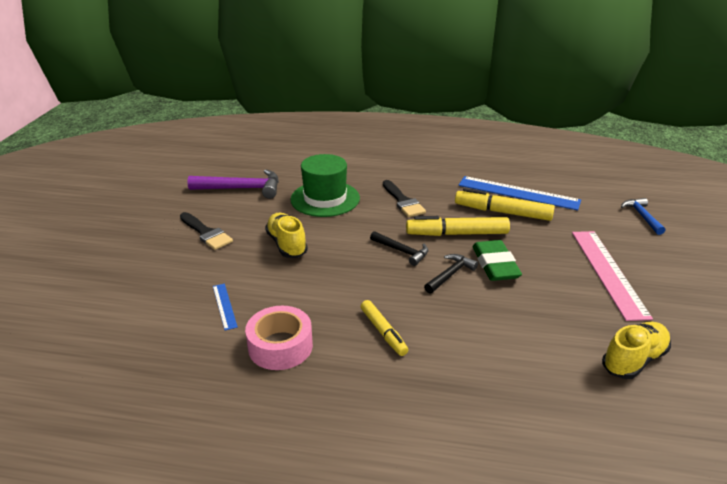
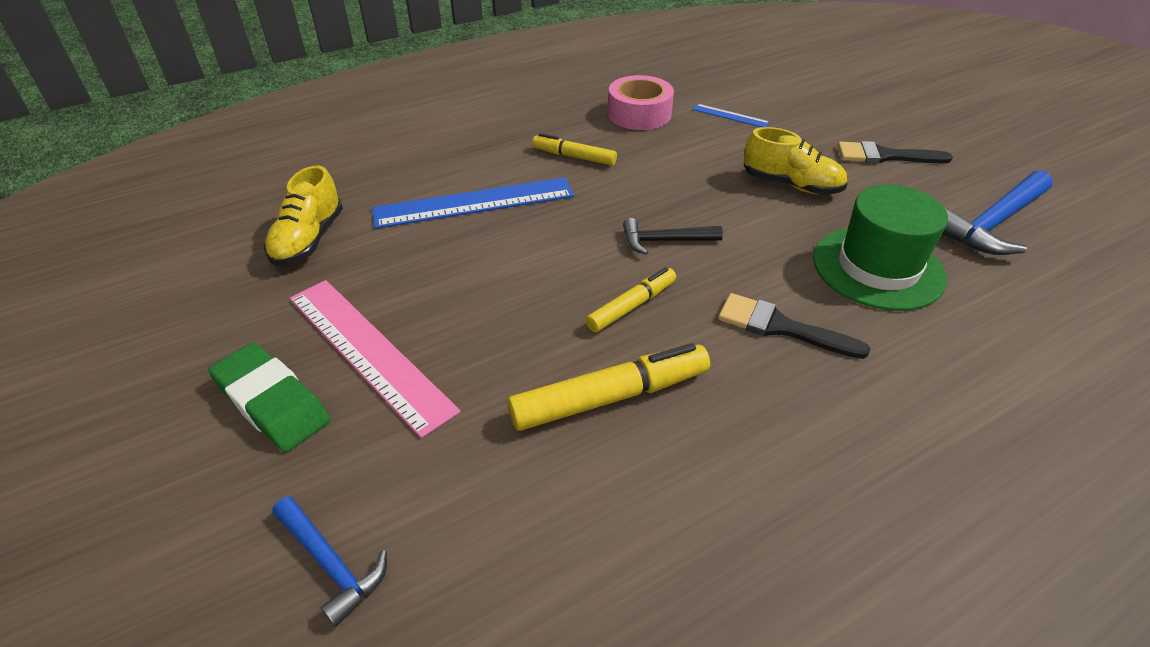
camera: 140 degrees right, 10 degrees up
purple hammer [187,170,279,199] -> blue hammer [942,170,1053,255]
yellow marker [406,216,510,236] -> yellow marker [586,267,676,332], size x0.62
black hammer [424,254,478,293] -> none
blue ruler [459,176,581,211] -> blue ruler moved to [372,177,574,229]
green eraser [473,240,522,281] -> green eraser moved to [209,342,331,452]

